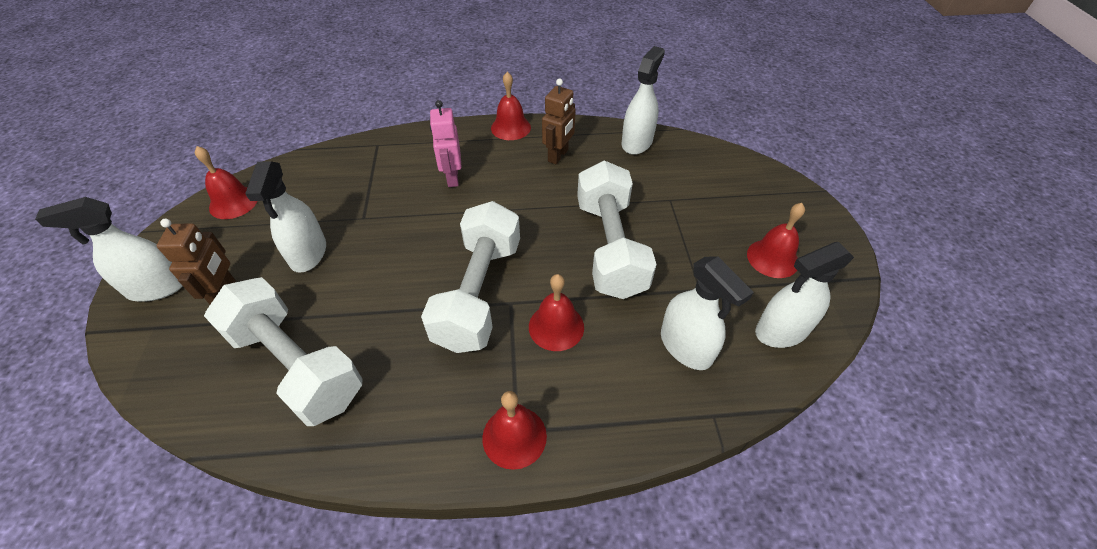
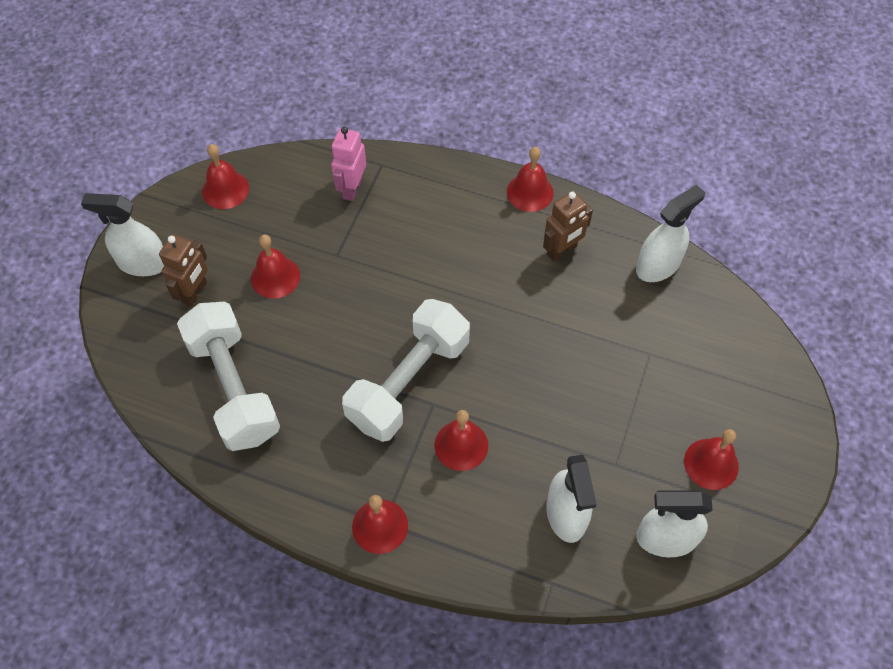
camera: 25 degrees right, 10 degrees up
white spray bottle [245,161,326,273] -> red bell [251,235,300,299]
pink robot [430,100,462,187] -> pink robot moved to [331,127,366,201]
white dumbbell [577,161,657,299] -> none

